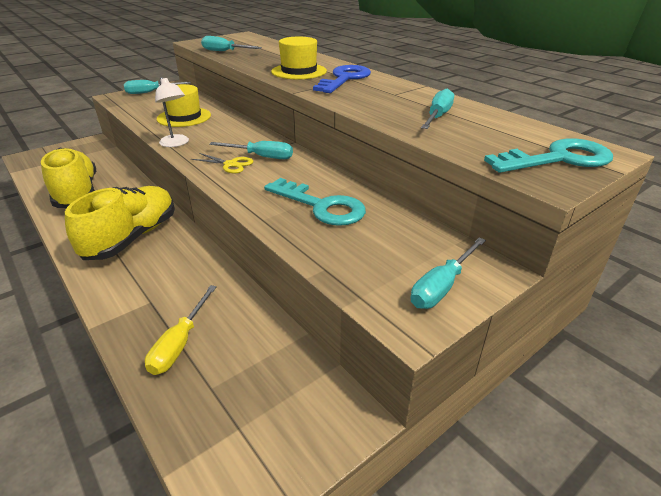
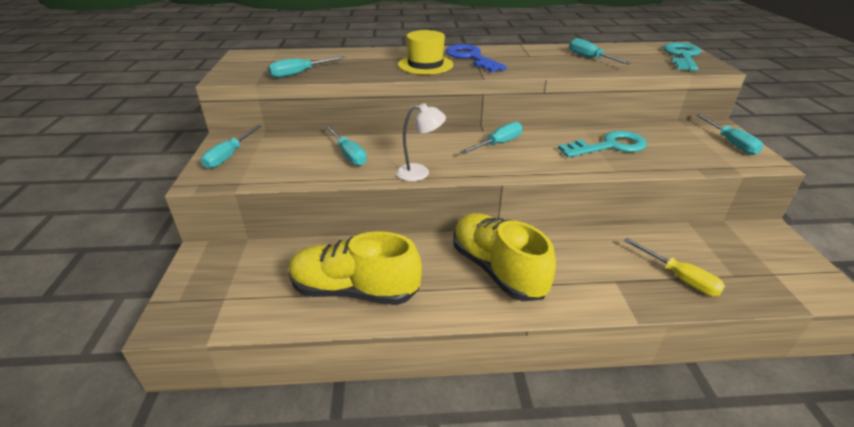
camera: 55 degrees left, 0 degrees up
yellow hat [157,84,211,127] -> turquoise screwdriver [326,126,367,166]
yellow scissors [191,153,253,173] -> none

